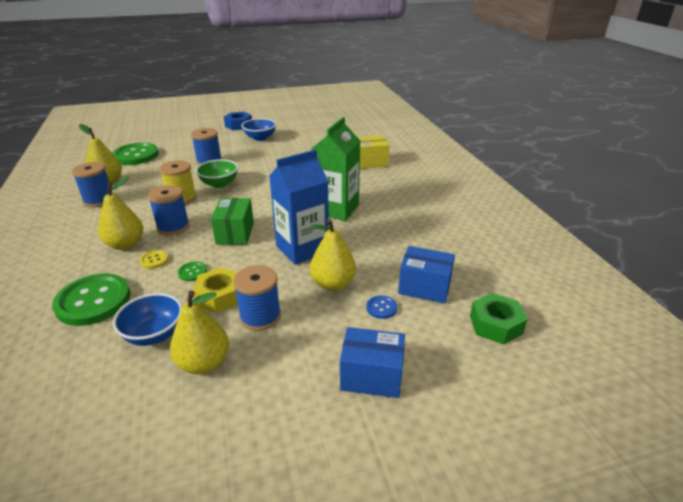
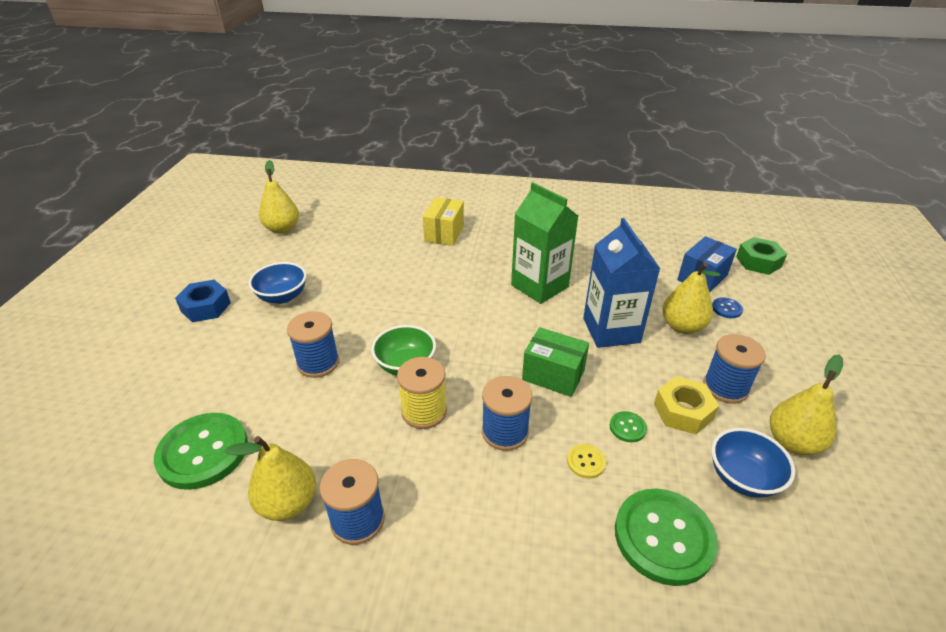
camera: 65 degrees left, 5 degrees up
yellow pear [98,176,143,250] -> yellow pear moved to [259,160,299,234]
blue box [340,327,405,398] -> none

